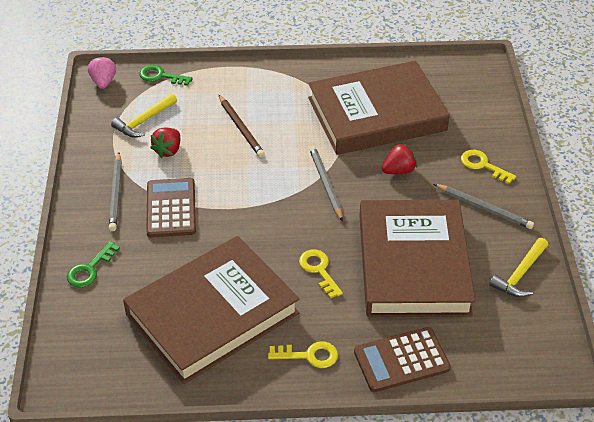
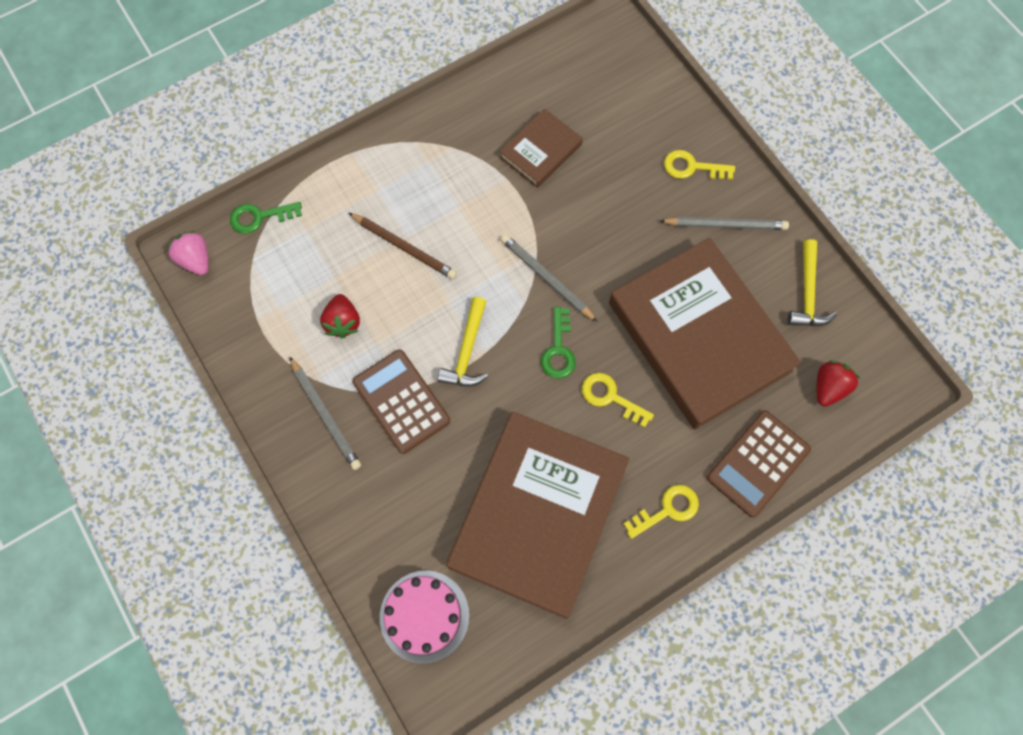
camera: 30 degrees left, 25 degrees up
green key [67,241,120,288] -> green key moved to [541,307,576,379]
yellow hammer [111,93,177,137] -> yellow hammer moved to [437,297,488,387]
brown book [308,61,450,155] -> brown book [499,108,583,188], size x0.47
red strawberry [382,143,417,174] -> red strawberry moved to [817,360,860,407]
none -> pink cake [380,571,469,664]

